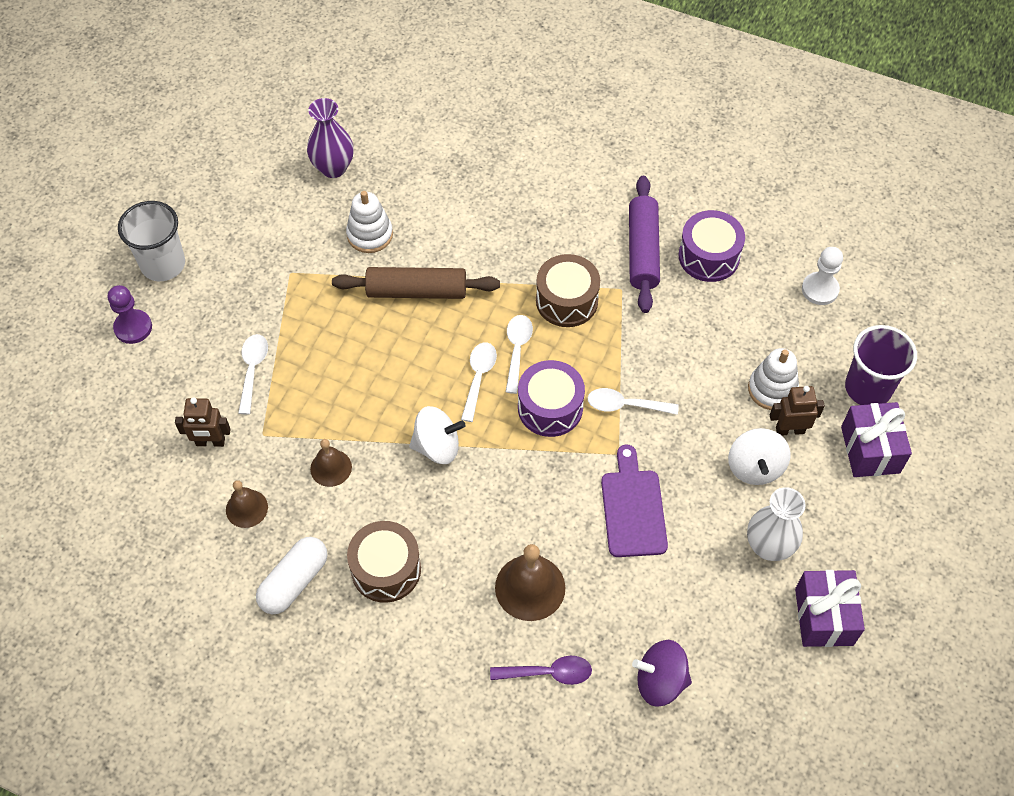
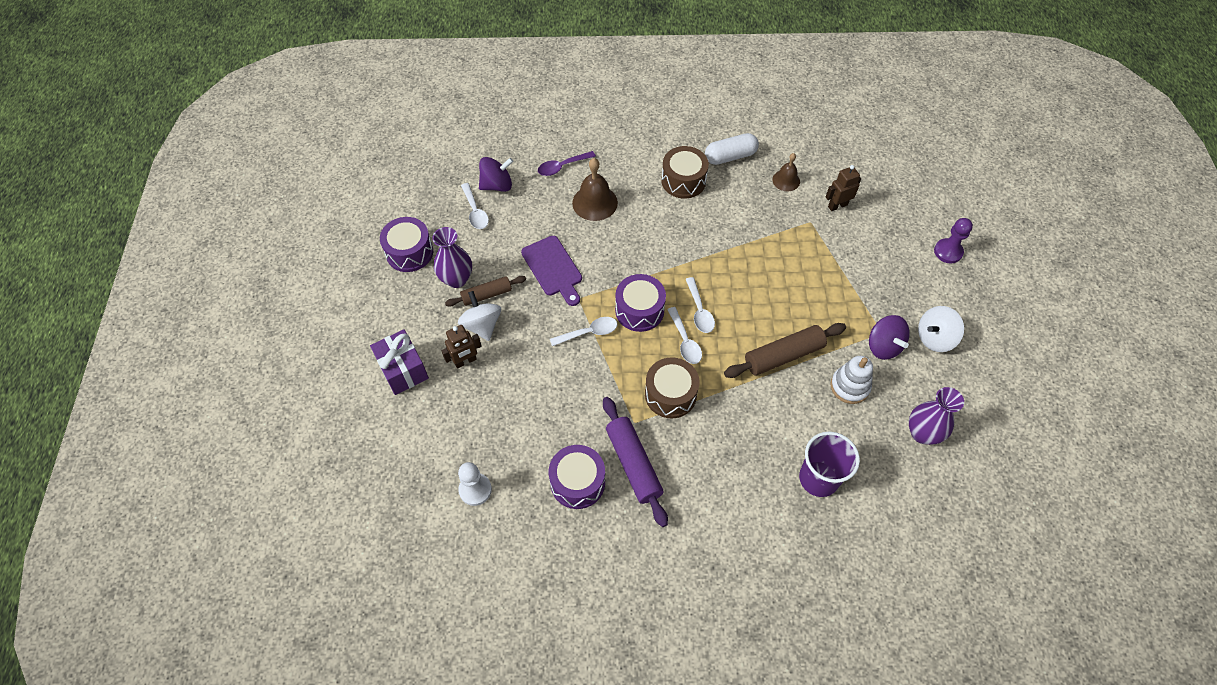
camera: 155 degrees right, 0 degrees up
white cup [118,201,185,281] -> none
white spoon [238,334,268,415] -> white spoon moved to [461,183,489,229]
white capsule [256,537,327,614] -> white capsule turned 60 degrees clockwise [705,133,759,165]
brown bell [310,439,352,487] -> none
white spinning top [409,406,465,464] -> white spinning top moved to [918,306,964,352]
white vase [747,487,806,561] -> purple vase [432,227,472,288]
white stacking toy [748,348,799,410] -> none
purple gift [795,570,865,647] -> purple drum [380,217,433,272]
purple cup [845,325,917,405] -> purple cup moved to [799,431,860,497]
none -> brown rolling pin [445,276,526,307]
none -> purple spinning top [869,315,910,360]

